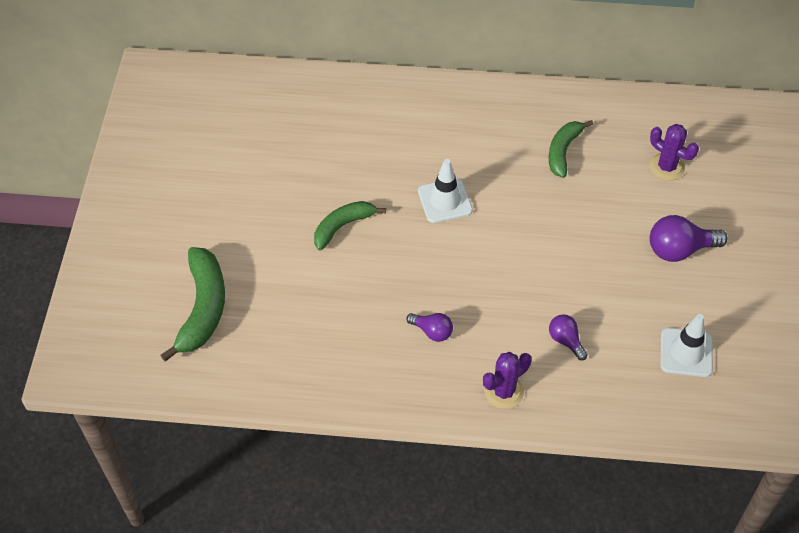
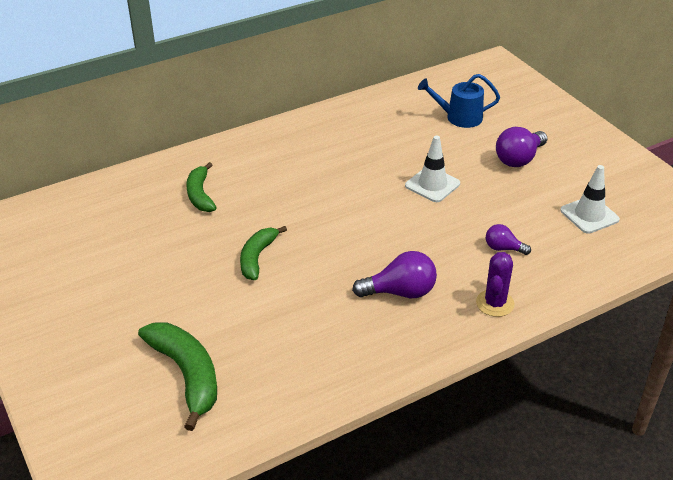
camera: 35 degrees left, 15 degrees down
purple light bulb [406,313,453,342] -> purple light bulb [352,251,437,298], size x1.69
white traffic cone [418,159,473,223] -> white traffic cone moved to [405,136,460,202]
green banana [549,120,593,178] -> green banana moved to [186,162,217,212]
purple cactus [649,124,699,181] -> blue watering can [418,74,500,128]

